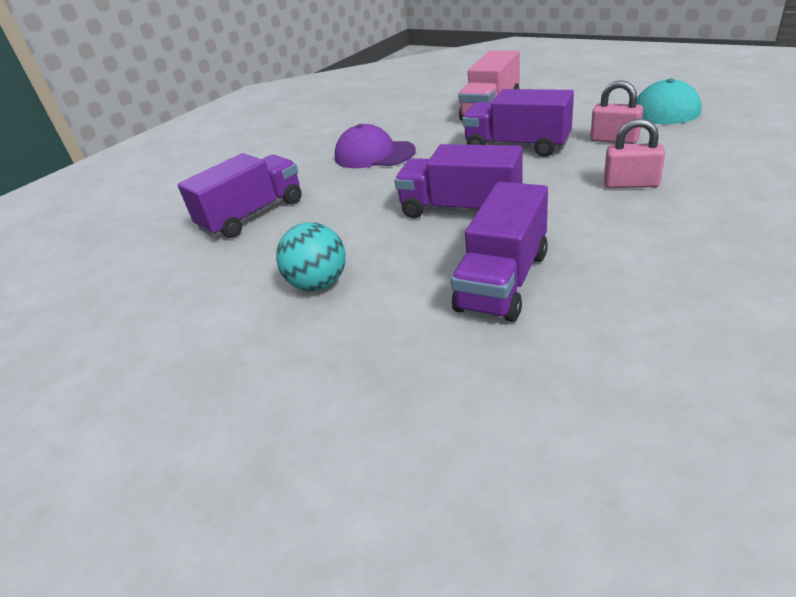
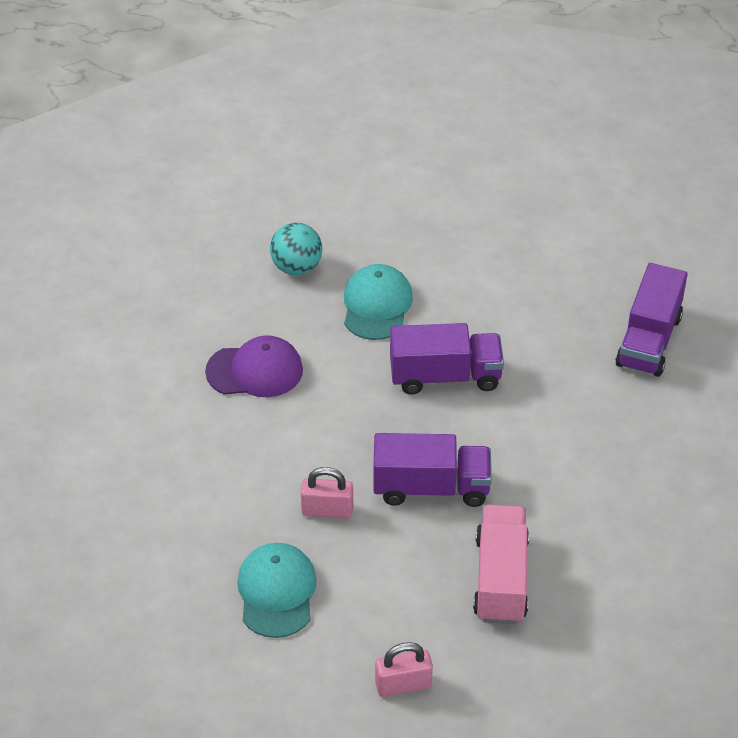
camera: 150 degrees right, 10 degrees up
turquoise ball [276,222,346,291] -> turquoise ball moved to [270,223,322,275]
purple cap [335,124,416,168] -> purple cap moved to [205,335,303,397]
purple truck [451,182,548,322] -> turquoise cap [344,264,413,340]
pink padlock [604,118,665,188] -> pink padlock moved to [375,642,433,697]

